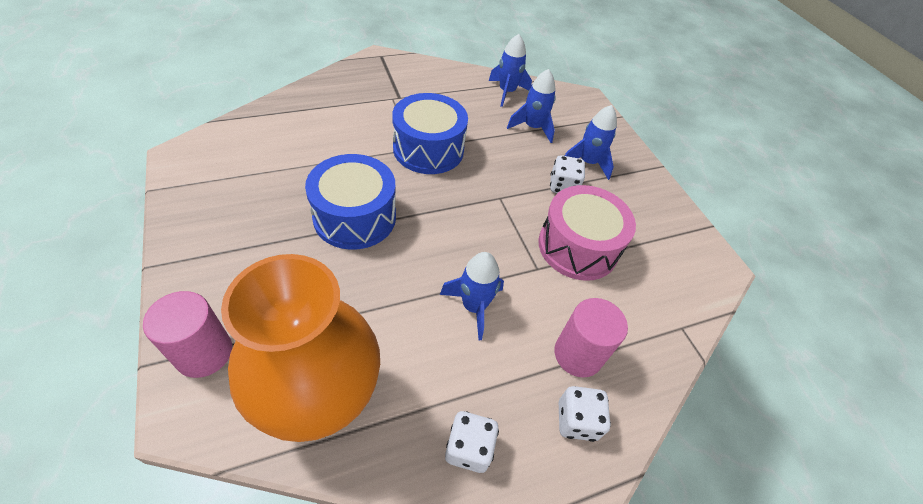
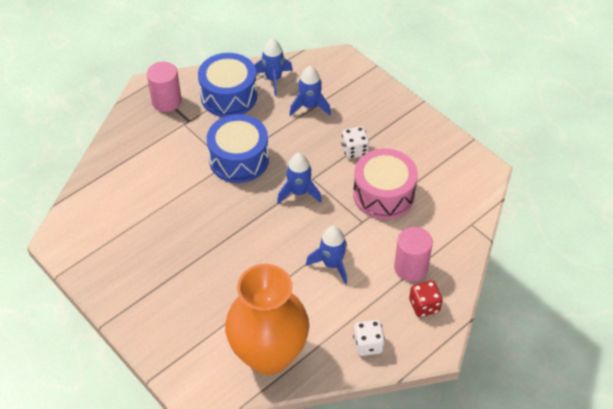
camera: 15 degrees left, 0 degrees up
pink cylinder [143,291,232,378] -> pink cylinder moved to [147,62,182,112]
blue drum [305,154,396,250] -> blue drum moved to [198,53,257,117]
white dice [559,386,611,442] -> red dice [409,281,443,317]
blue rocket [565,105,617,180] -> blue rocket moved to [277,153,322,203]

